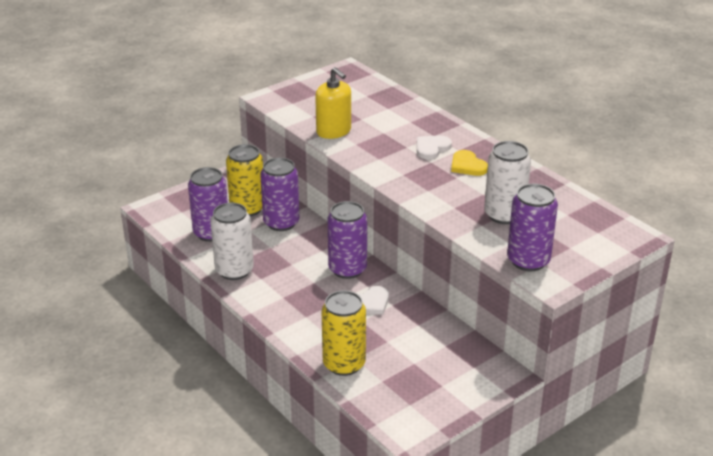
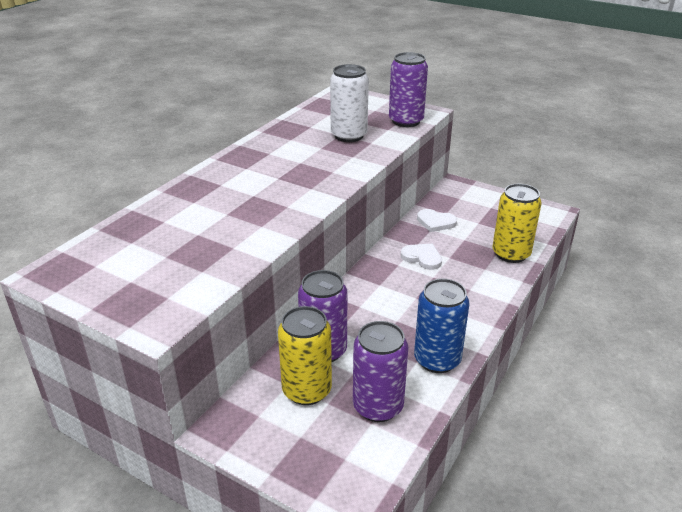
camera: 110 degrees left, 0 degrees up
white can [210,202,254,280] -> blue can [414,278,470,373]
yellow soap dispenser [315,67,351,139] -> none
purple can [328,201,367,279] -> none
white heart [417,135,452,159] -> white heart moved to [417,209,457,232]
yellow heart [451,150,488,176] -> none

